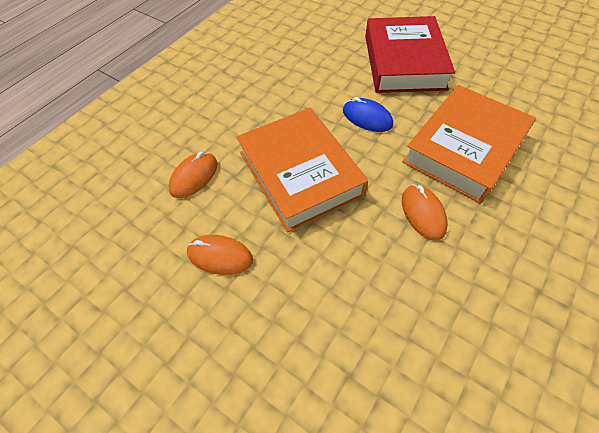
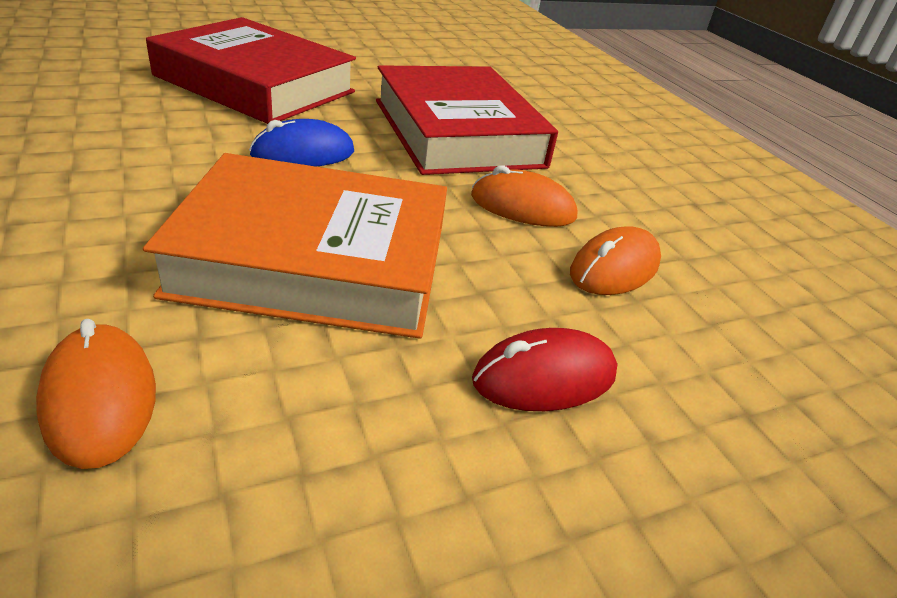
camera: 65 degrees left, 20 degrees down
orange mouse [187,235,253,275] -> orange mouse moved to [570,226,661,295]
orange book [402,85,536,203] -> red book [376,65,558,175]
none -> red mouse [472,328,617,411]

